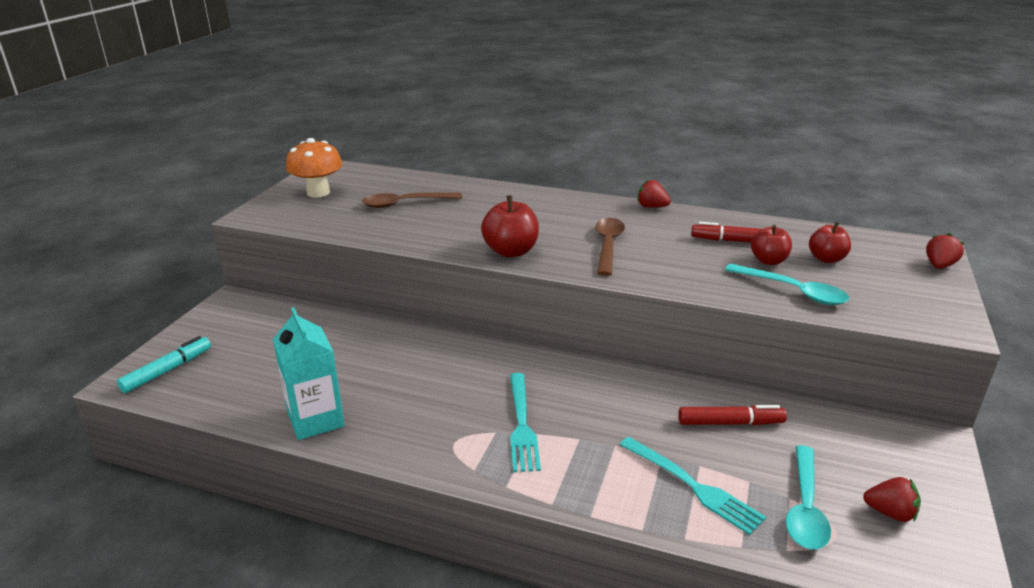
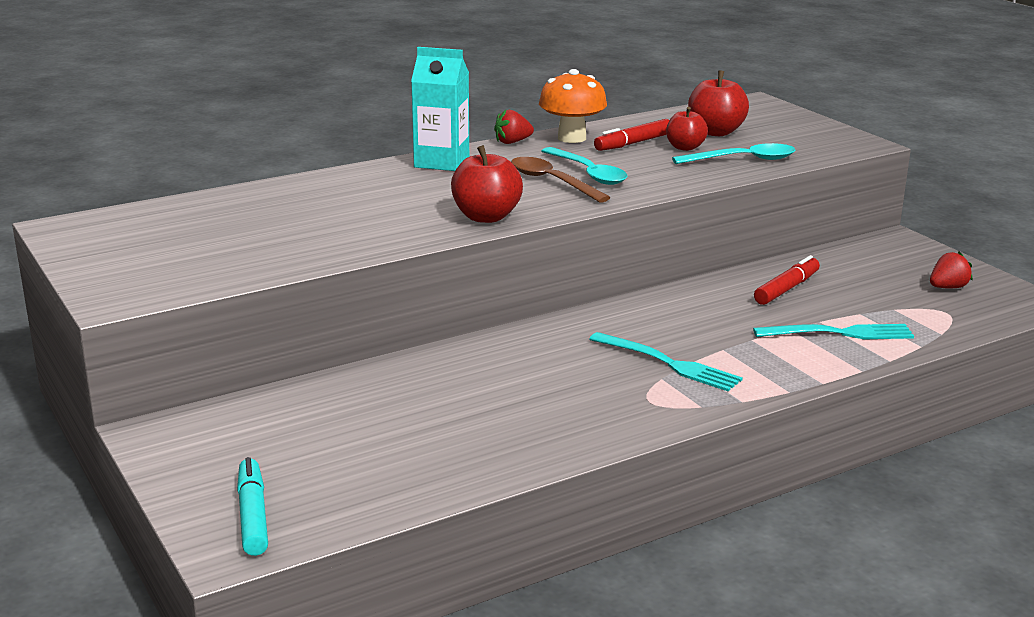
camera: 50 degrees left, 5 degrees down
turquoise carton [273,307,345,440] -> turquoise carton moved to [411,47,469,171]
orange mushroom [286,138,342,198] -> orange mushroom moved to [539,69,607,143]
brown spoon [362,192,462,208] -> none
turquoise spoon [785,445,831,550] -> turquoise spoon moved to [542,147,627,185]
red apple [809,222,851,263] -> red apple [688,70,749,136], size x1.50
red strawberry [926,233,964,269] -> none

